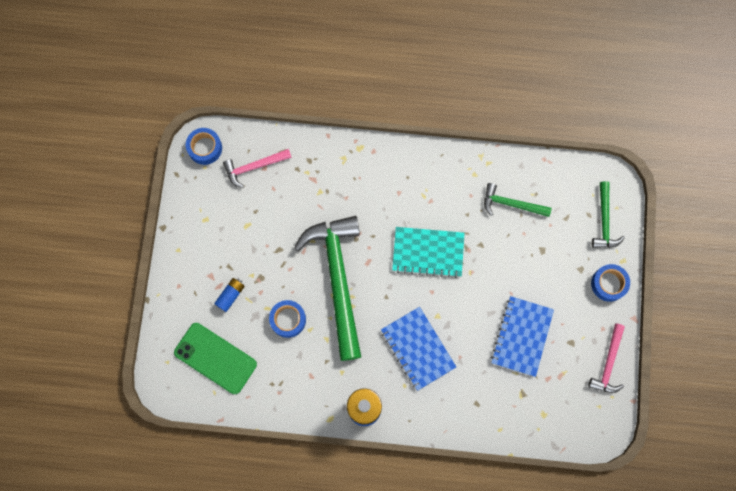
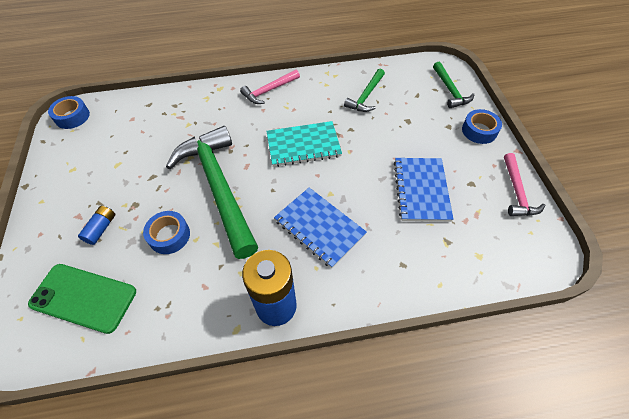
camera: 15 degrees left, 20 degrees down
pink hammer [223,149,292,188] -> pink hammer moved to [240,70,300,104]
green hammer [484,183,552,217] -> green hammer turned 60 degrees counterclockwise [344,69,385,112]

